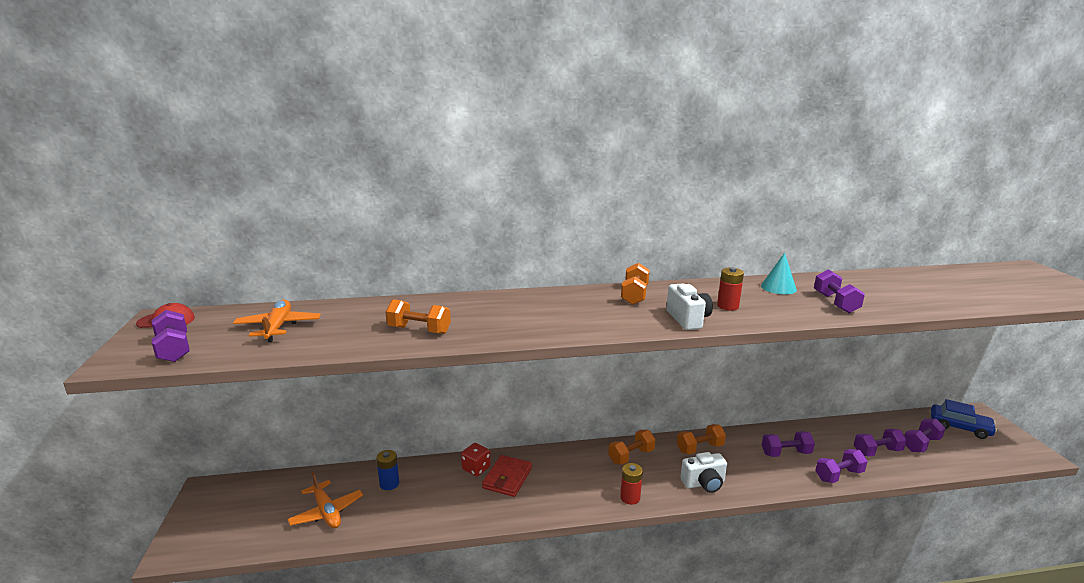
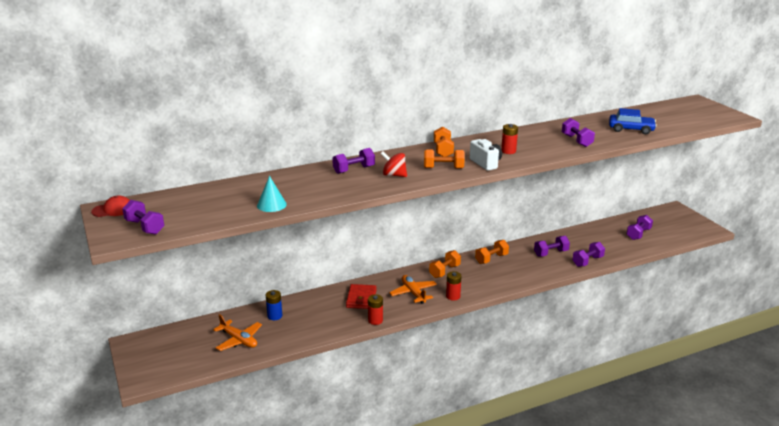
camera: 15 degrees left, 5 degrees up
orange plane [233,300,321,342] -> orange plane moved to [389,275,437,304]
orange dumbbell [385,299,451,334] -> orange dumbbell moved to [424,150,465,169]
red dice [461,443,491,476] -> none
white camera [680,452,727,493] -> none
turquoise cone [761,253,797,294] -> turquoise cone moved to [257,176,287,212]
purple dumbbell [854,429,907,457] -> purple dumbbell moved to [332,148,375,174]
blue car [931,399,997,439] -> blue car moved to [609,108,657,134]
none -> red battery [368,294,383,325]
none -> red spinning top [381,152,407,177]

